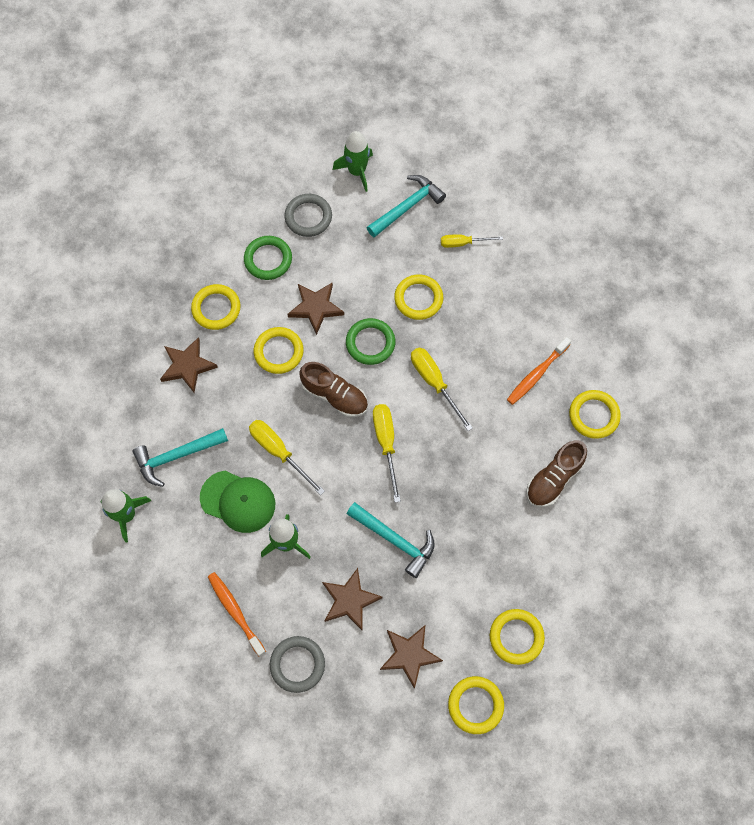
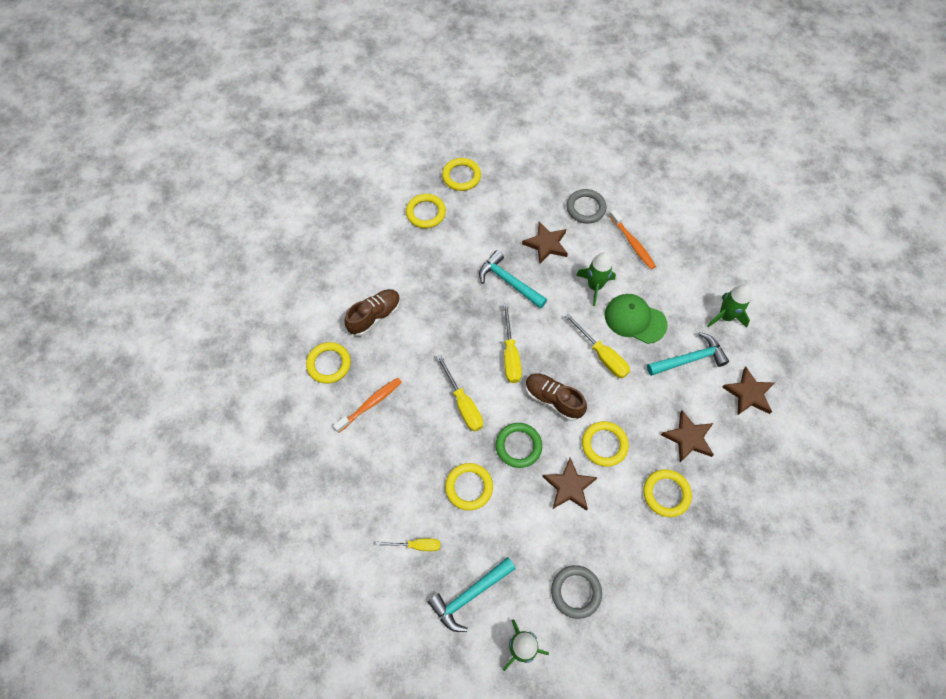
camera: 175 degrees left, 5 degrees down
green ring [244,236,292,280] -> none
brown star [380,625,443,689] -> brown star moved to [722,367,775,415]

